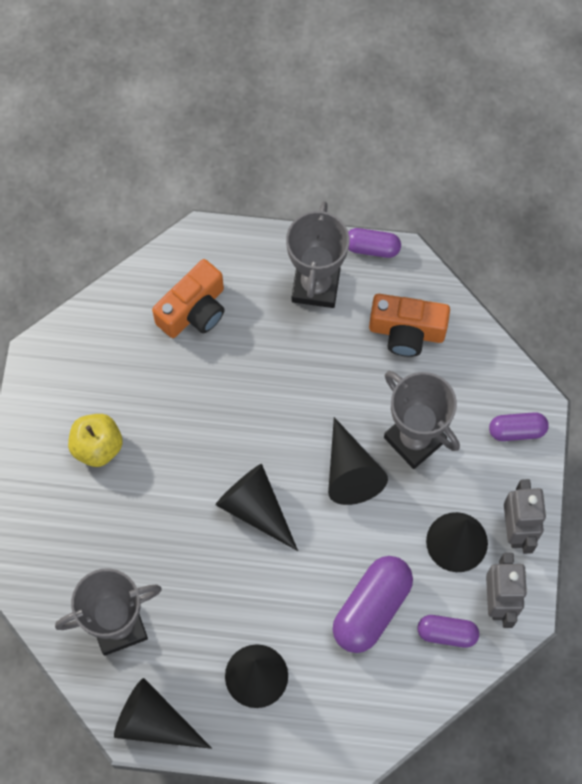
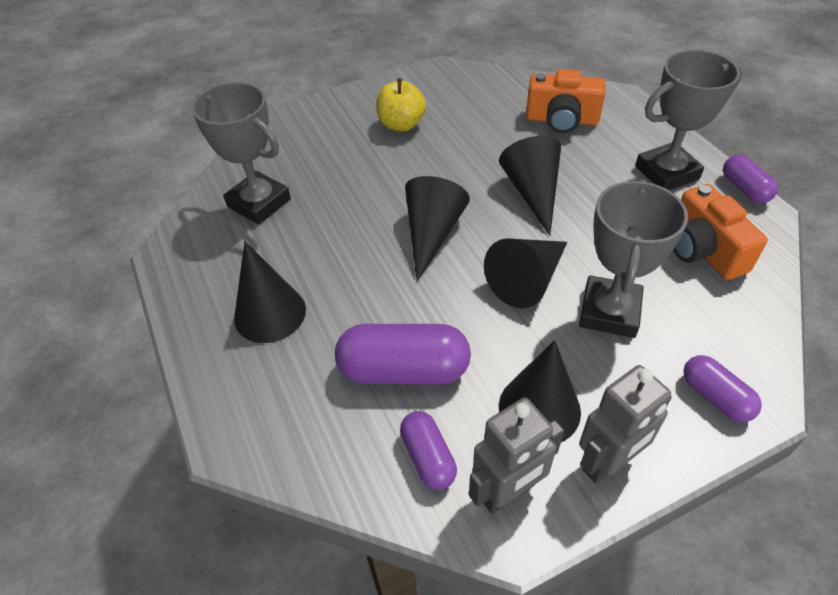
camera: 60 degrees right, 20 degrees down
black cone [114,678,212,749] -> black cone moved to [499,136,561,236]

